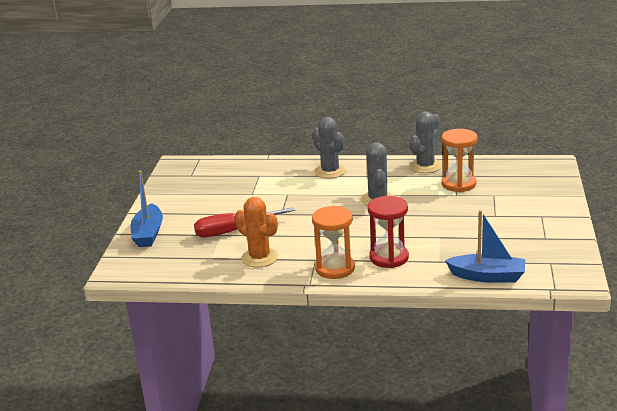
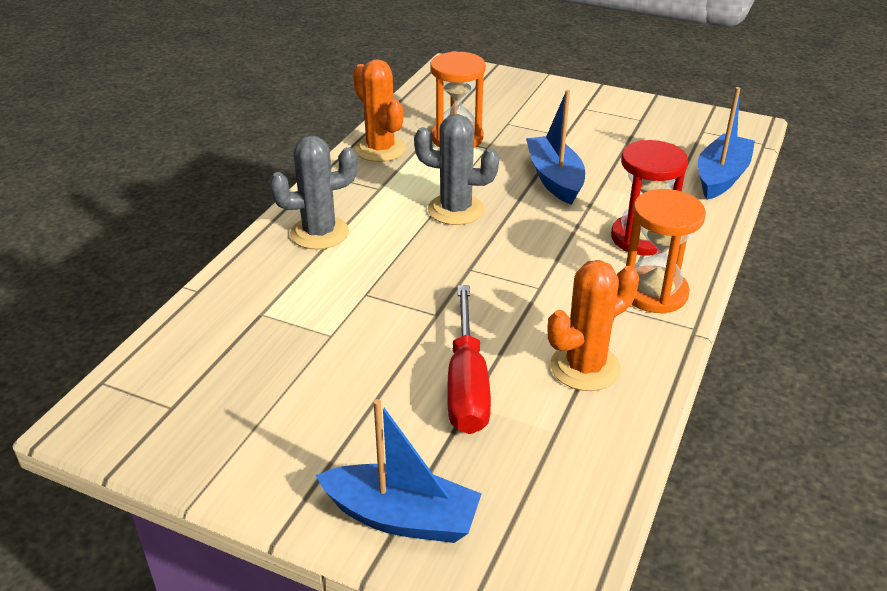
camera: 75 degrees left, 10 degrees up
grey cactus [410,111,442,173] -> orange cactus [353,59,406,162]
none -> blue boat [526,90,585,205]

